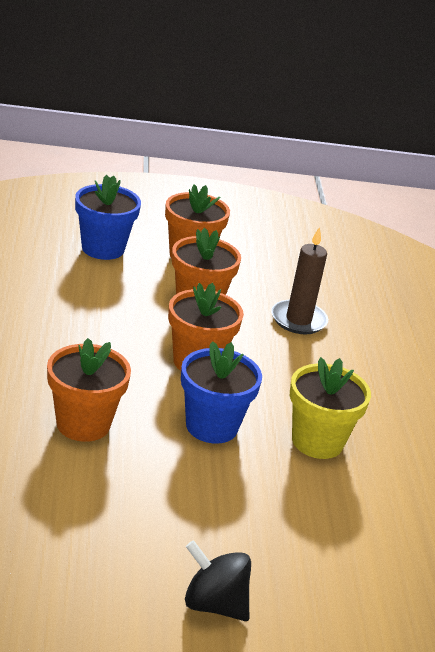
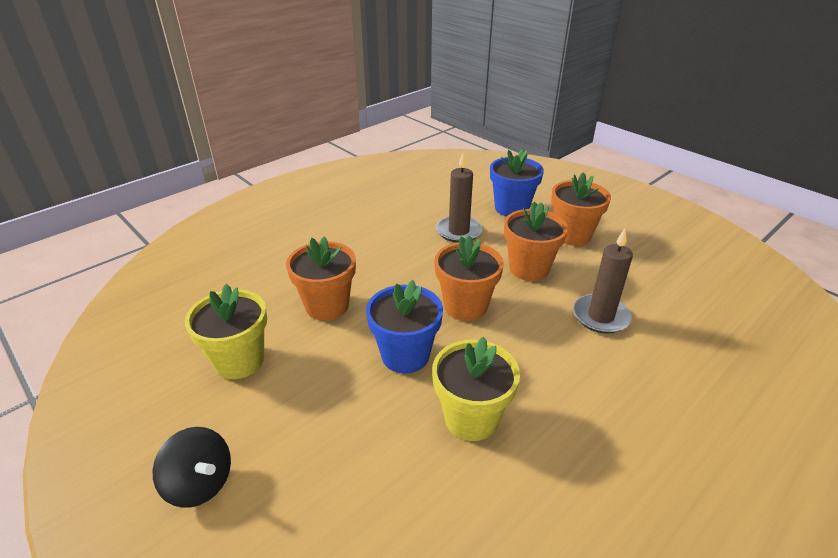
camera: 55 degrees right, 5 degrees up
black spinning top [185,540,251,621] -> black spinning top turned 135 degrees clockwise [153,427,231,508]
none -> yellow flower pot [185,284,267,379]
none -> brown candle [436,153,482,243]

